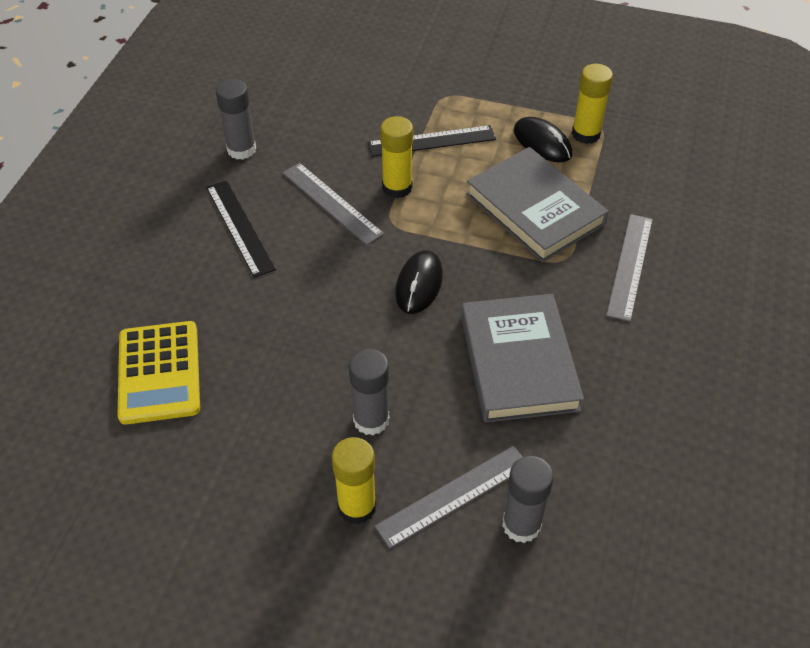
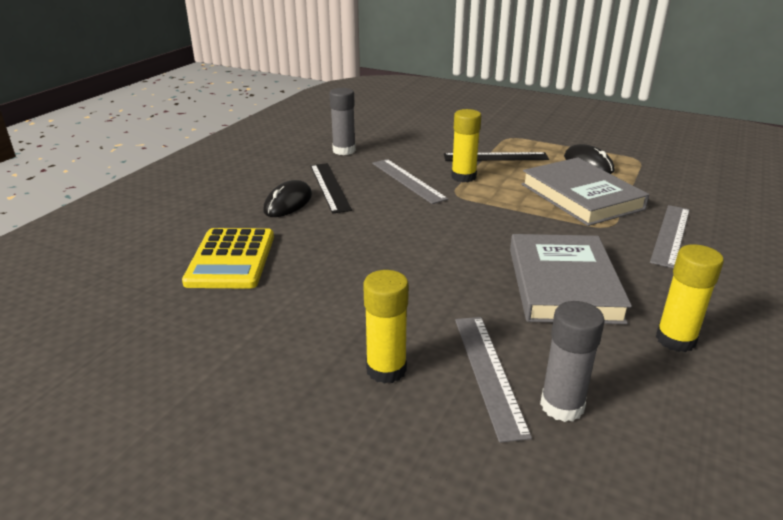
camera: 10 degrees right, 20 degrees down
grey glue stick [349,349,389,435] -> none
grey ruler [375,446,522,549] -> grey ruler turned 75 degrees counterclockwise [455,317,532,443]
black mouse [395,250,443,314] -> black mouse moved to [263,180,312,217]
yellow glue stick [572,64,613,144] -> yellow glue stick moved to [656,245,724,352]

